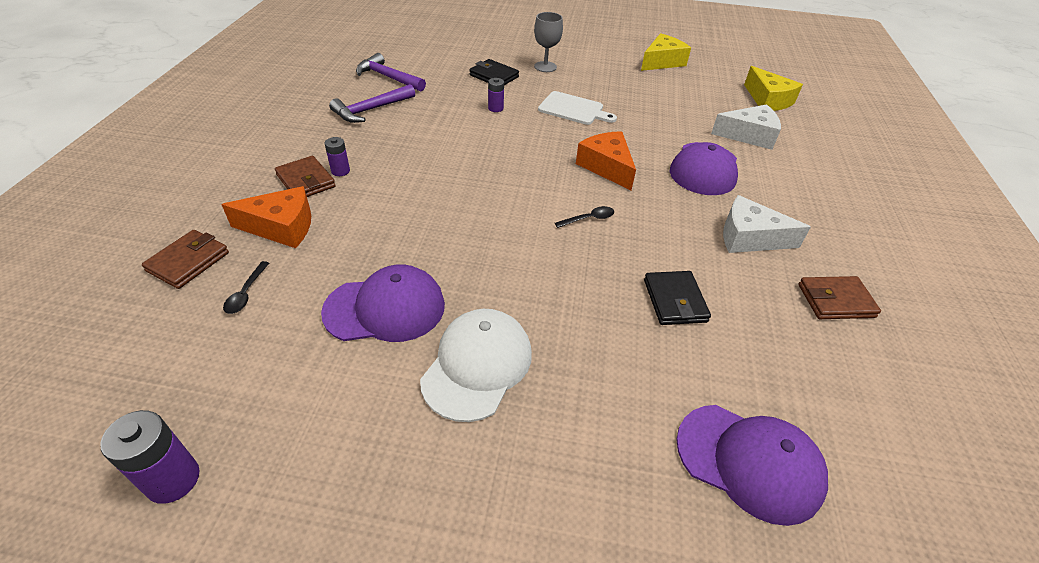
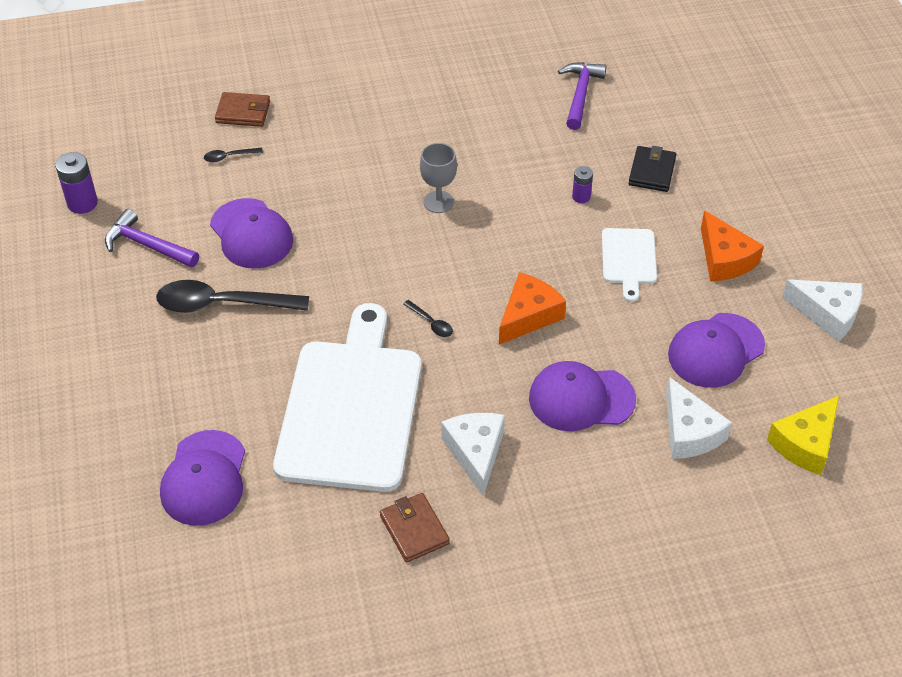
camera: 70 degrees right, 5 degrees up
orange cheese [221,186,311,248] -> orange cheese moved to [701,210,764,281]
brown wallet [275,156,336,197] -> none
purple battery [325,137,350,176] -> none
purple hammer [329,84,415,123] -> purple hammer moved to [105,209,199,268]
white cap [420,309,532,422] -> black spoon [156,280,309,313]
grey goblet [534,12,563,72] -> grey goblet moved to [420,143,457,213]
yellow cheese [641,33,691,71] -> white cheese [782,280,863,342]
black wallet [644,271,711,325] -> white cutting board [273,303,422,492]
none -> purple cap [668,313,765,388]

